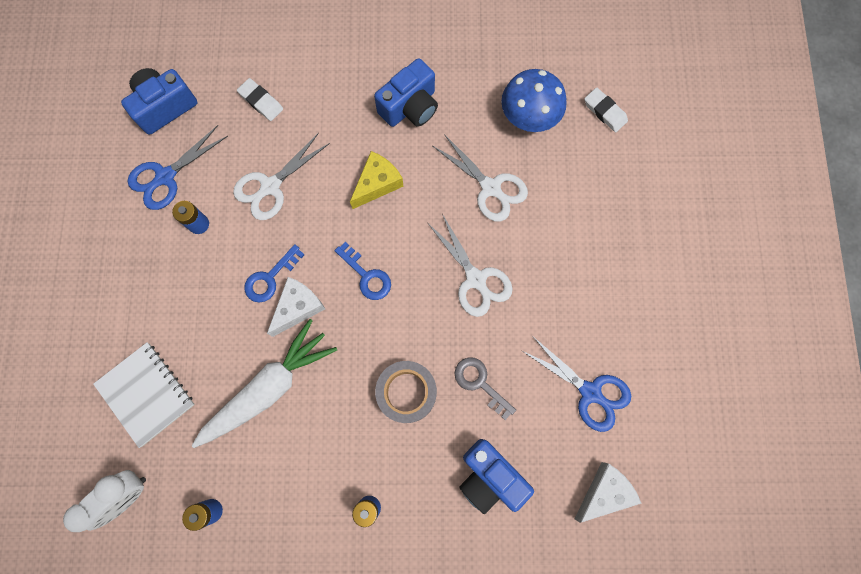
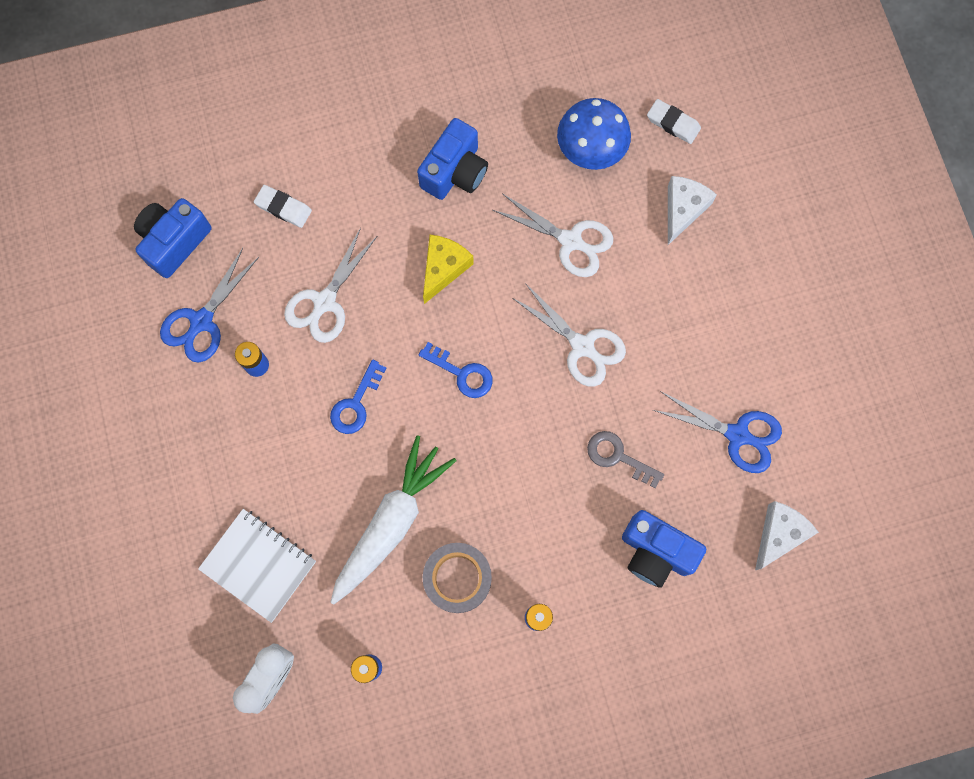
camera: 15 degrees left, 0 degrees up
white cheese [267,277,325,337] -> white cheese moved to [668,176,717,245]
grey tape [375,361,437,423] -> grey tape moved to [423,543,492,613]

